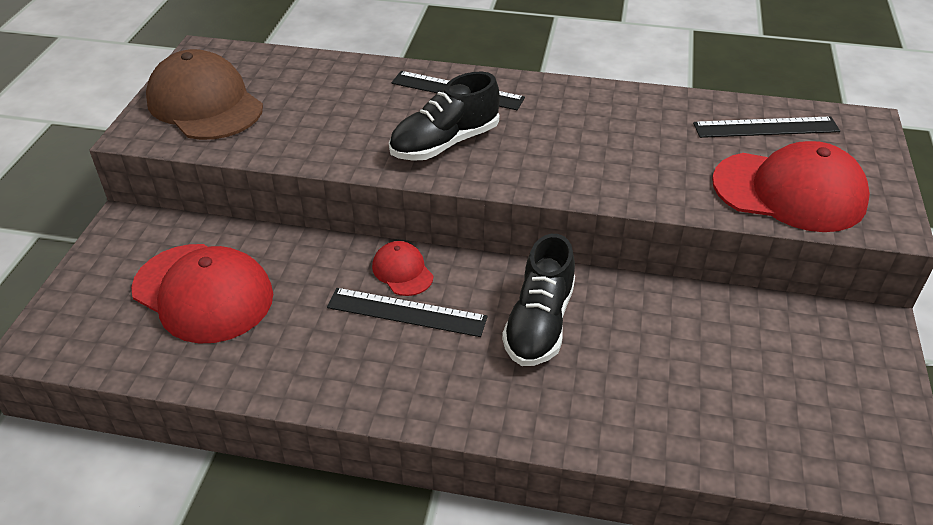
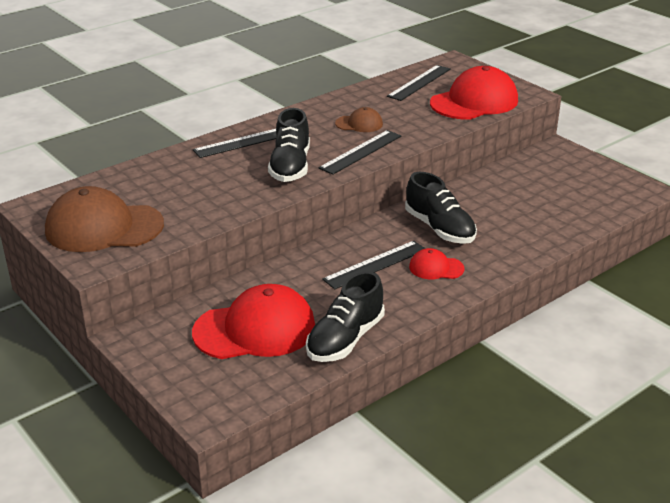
camera: 50 degrees left, 10 degrees down
red cap [372,241,434,296] -> red cap moved to [409,248,465,279]
none -> black shoe [306,271,385,362]
none -> black ruler [319,130,401,175]
none -> brown cap [335,107,383,132]

